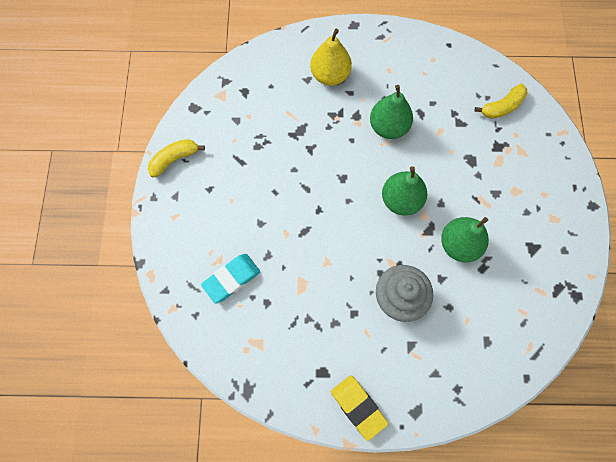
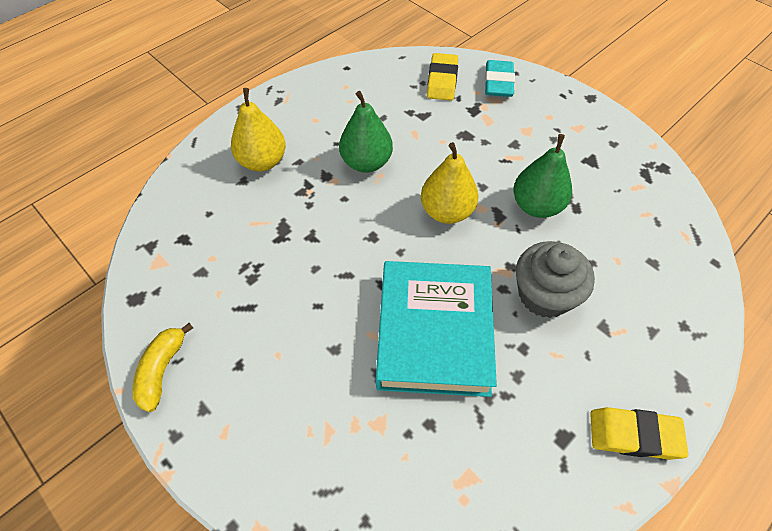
camera: 45 degrees left, 15 degrees down
turquoise eraser [201,254,260,304] -> turquoise eraser moved to [485,60,515,97]
green pear [382,166,427,216] -> yellow pear [421,142,479,224]
yellow banana [475,84,527,119] -> yellow eraser [427,53,458,101]
none -> turquoise book [376,261,497,397]

